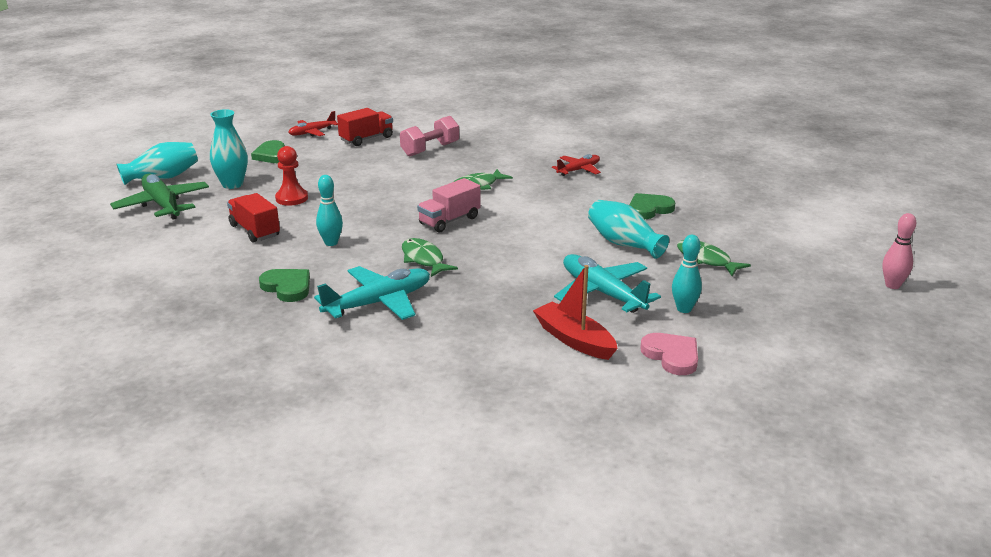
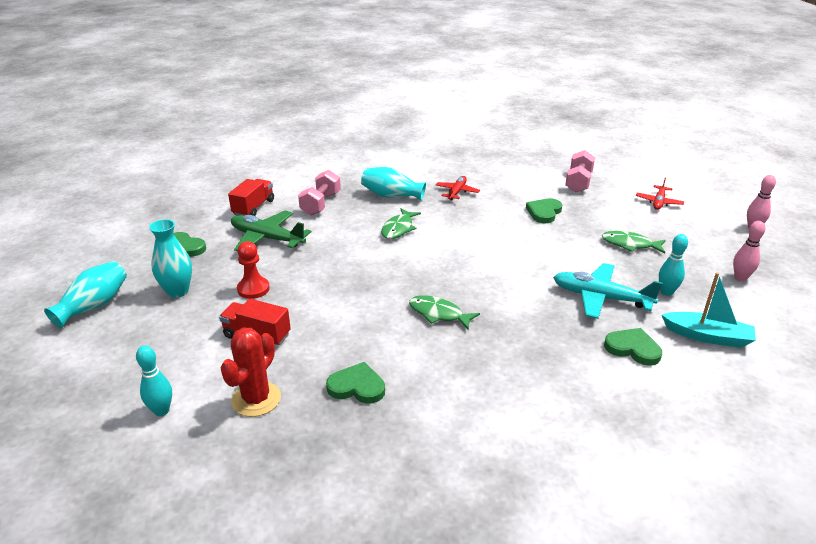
camera: 30 degrees left, 5 degrees up
green plane [110,174,209,220] -> green plane moved to [231,210,311,251]
red plane [288,111,338,136] -> red plane moved to [636,178,684,210]
turquoise plane [314,266,430,320] -> none
turquoise bowling pin [316,175,343,246] -> turquoise bowling pin moved to [136,346,172,416]
pink truck [417,178,481,232] -> none
red boat [533,265,618,360] -> green heart [604,328,662,366]
turquoise vase [588,200,669,259] -> turquoise vase moved to [361,167,426,201]
pink heart [640,333,698,375] -> turquoise boat [662,272,756,348]
none -> red cactus [221,328,281,417]
none -> pink dumbbell [565,150,595,192]
none -> pink bowling pin [733,221,765,281]

